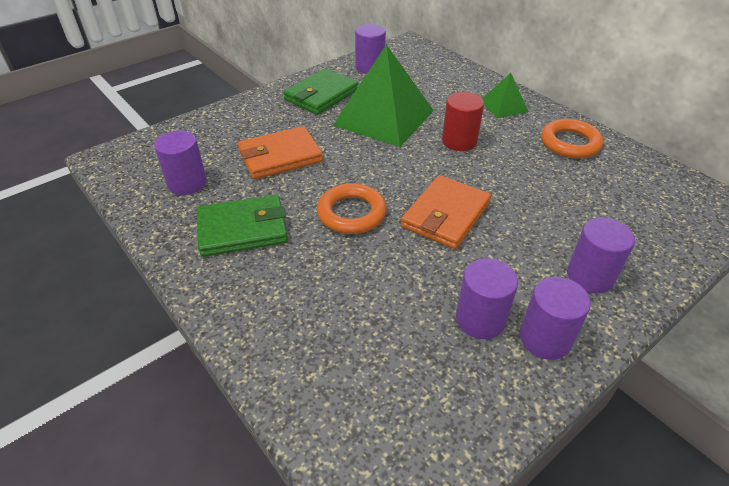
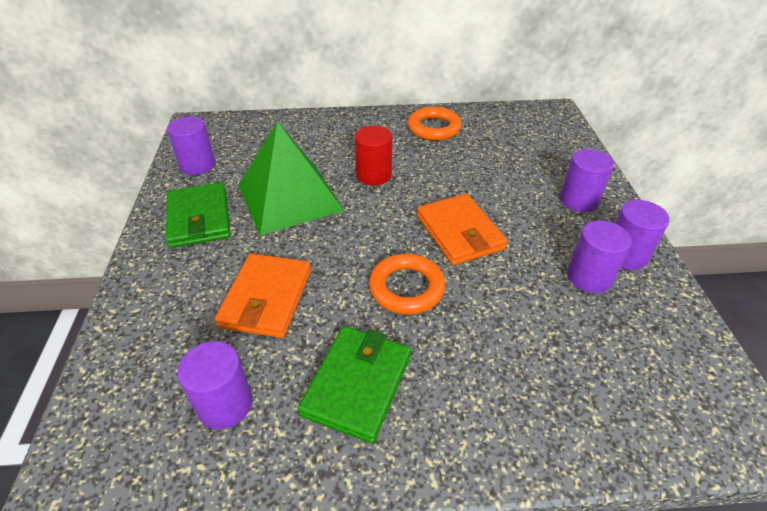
camera: 55 degrees left, 0 degrees up
green pyramid [482,73,529,118] -> none

